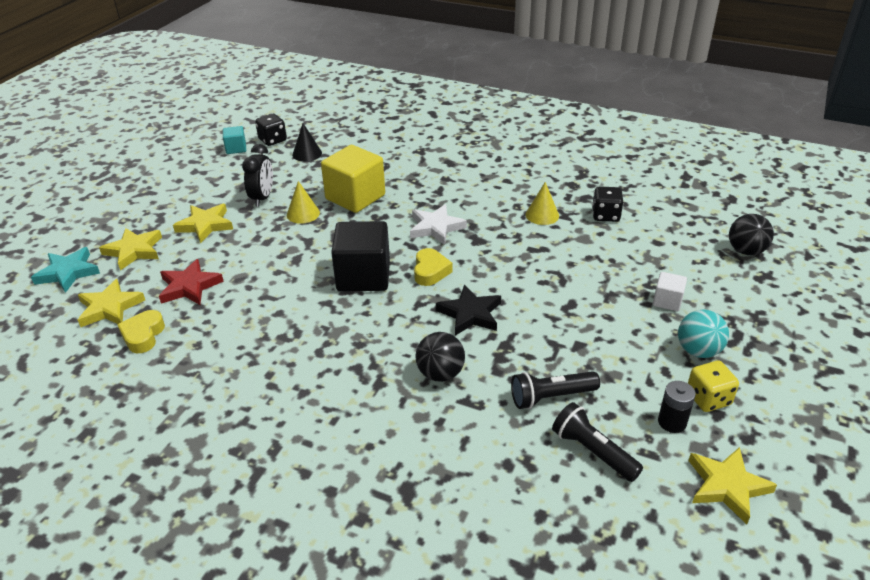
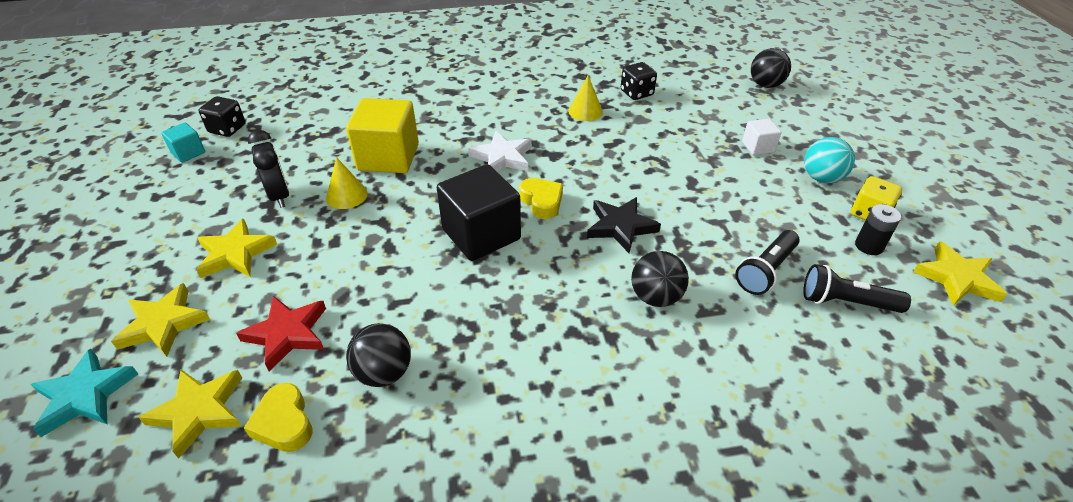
camera: 35 degrees left, 5 degrees up
black cone [292,123,322,162] -> none
none -> black ball [346,323,411,387]

